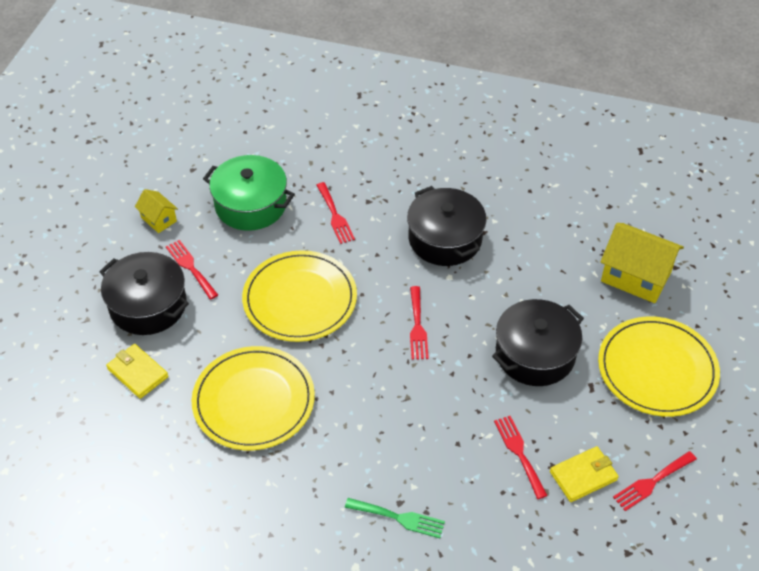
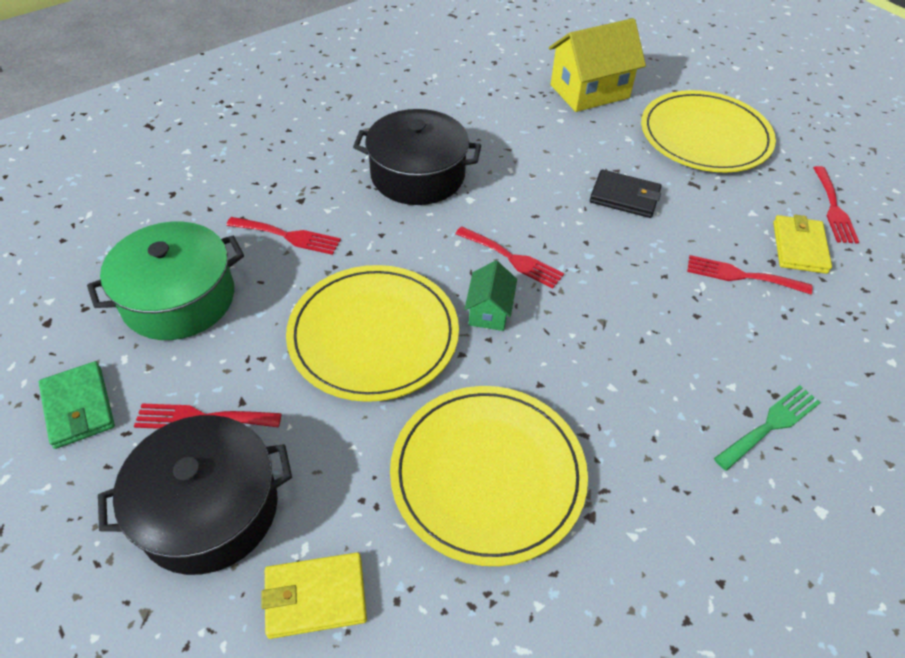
camera: 55 degrees left, 0 degrees up
yellow house [135,189,178,233] -> green wallet [39,361,115,449]
black pot [492,299,584,386] -> black wallet [590,169,661,218]
none -> green house [464,260,517,331]

